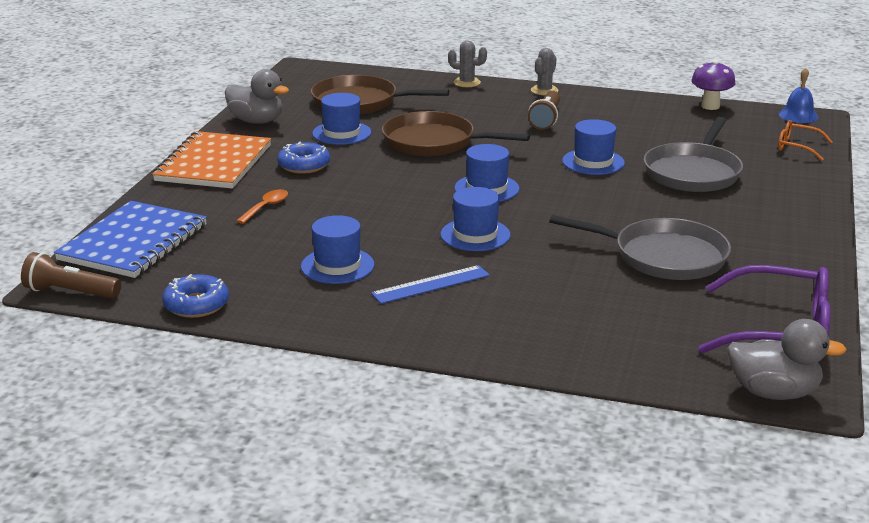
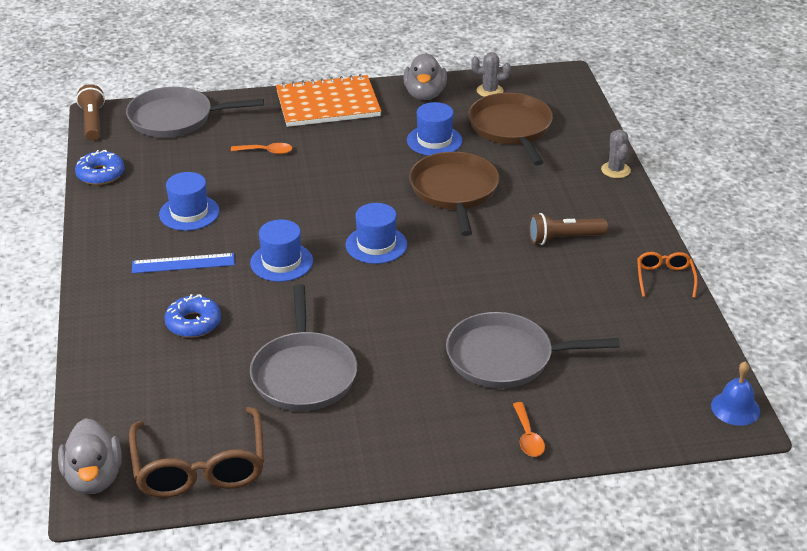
camera: 65 degrees right, 10 degrees up
blue notebook [54,201,207,278] -> grey pan [126,87,264,138]
blue donut [277,142,330,174] -> blue donut moved to [164,294,221,338]
blue ruler [371,265,490,304] -> blue ruler turned 45 degrees counterclockwise [132,253,235,273]
grey cactus [531,48,558,95] -> grey cactus moved to [471,52,511,97]
blue hat [562,119,625,175] -> none
purple mushroom [691,60,735,110] -> none
purple glasses [699,265,831,358] -> brown glasses [129,407,264,498]
orange glasses [778,120,832,161] -> orange glasses moved to [637,252,698,298]
none -> orange spoon [513,402,545,457]

